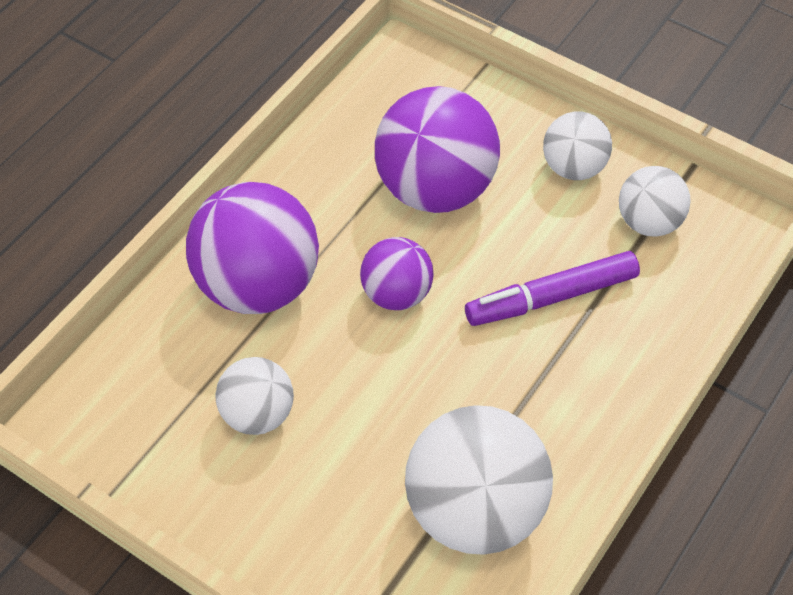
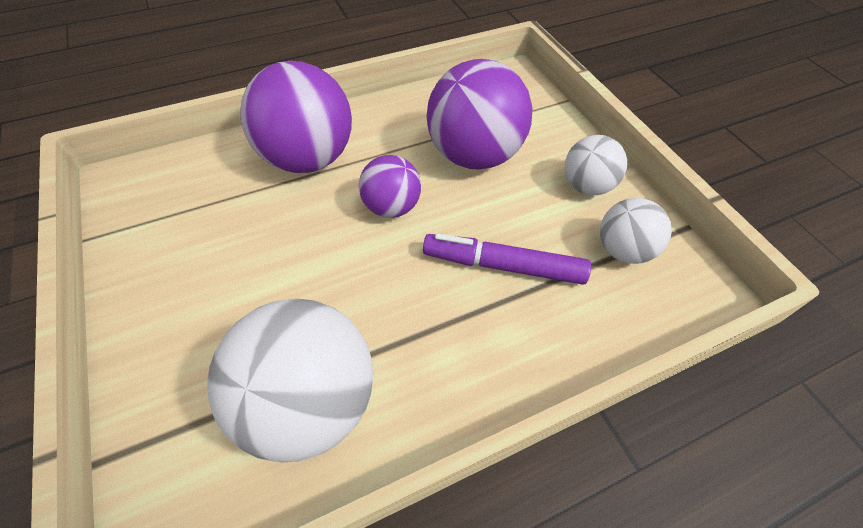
camera: 30 degrees right, 0 degrees up
white ball [215,357,294,435] -> none

